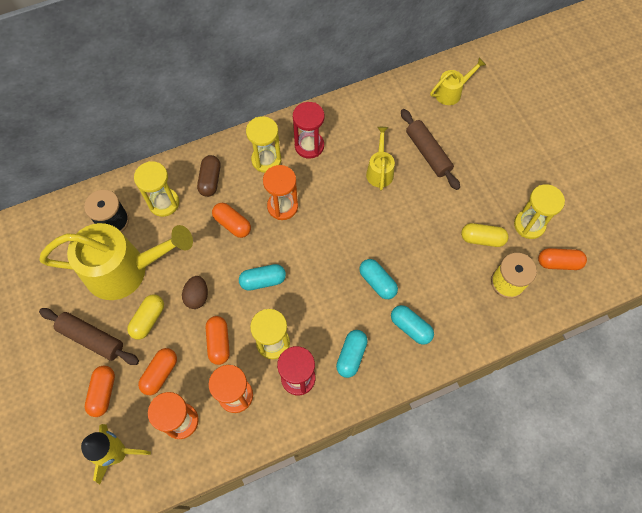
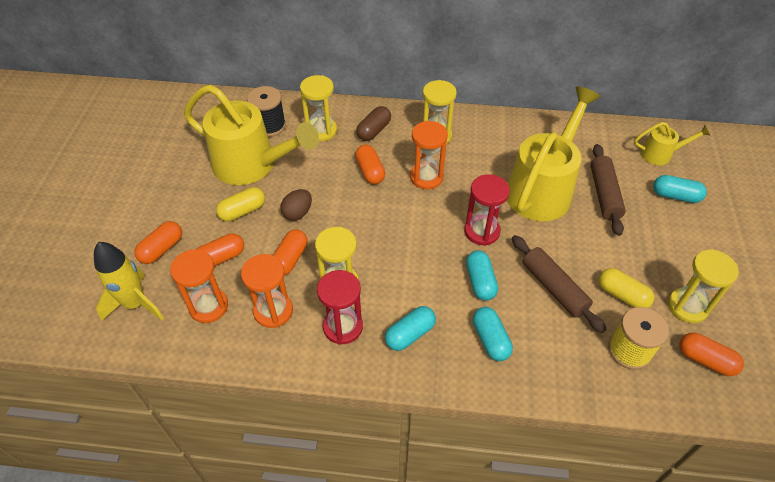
camera: 30 degrees right, 15 degrees down
brown rolling pin [39,308,139,365] -> brown rolling pin moved to [512,235,607,333]
turquoise capsule [239,264,286,291] -> turquoise capsule moved to [653,175,707,203]
red hourglass [293,102,325,159] -> red hourglass moved to [464,174,510,246]
yellow watering can [366,127,395,191] -> yellow watering can [507,86,601,221], size x2.08

